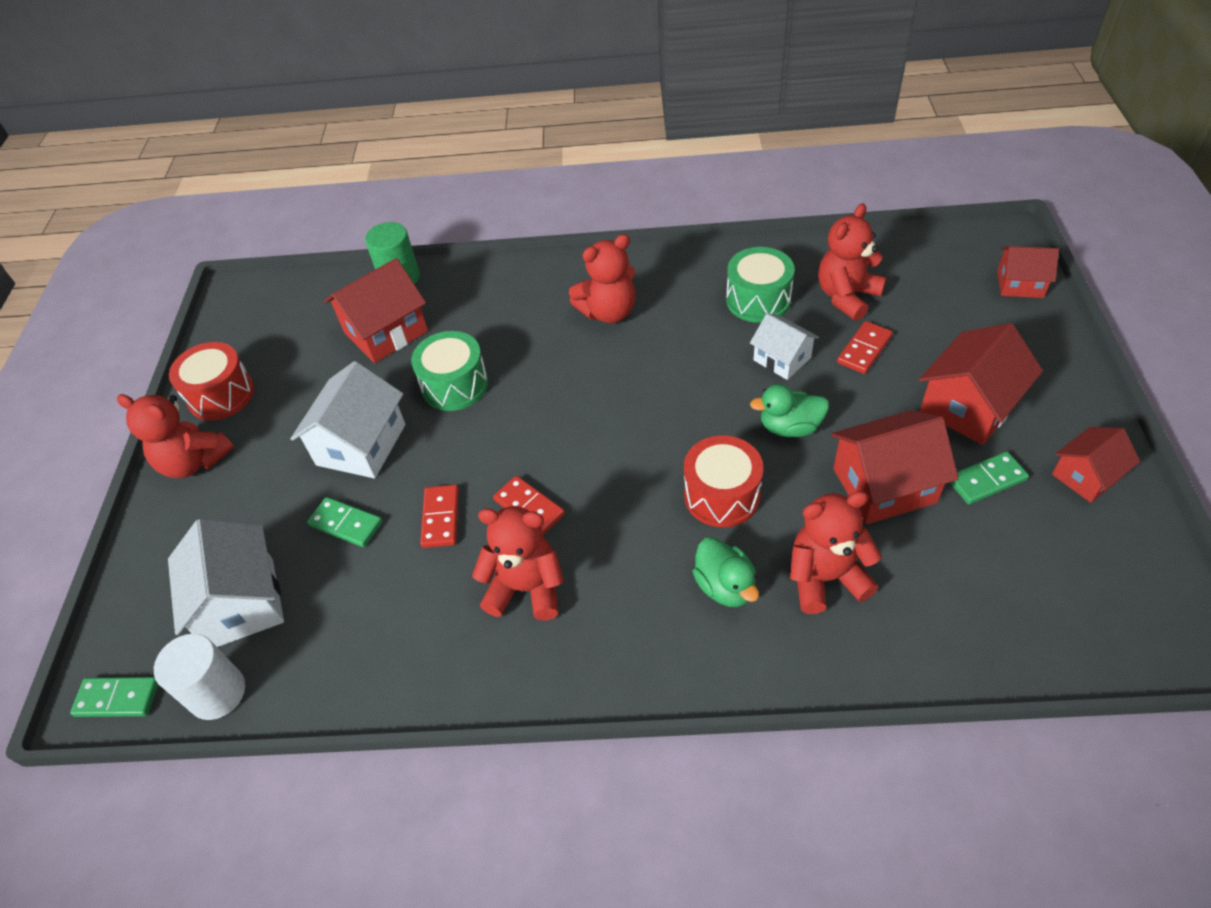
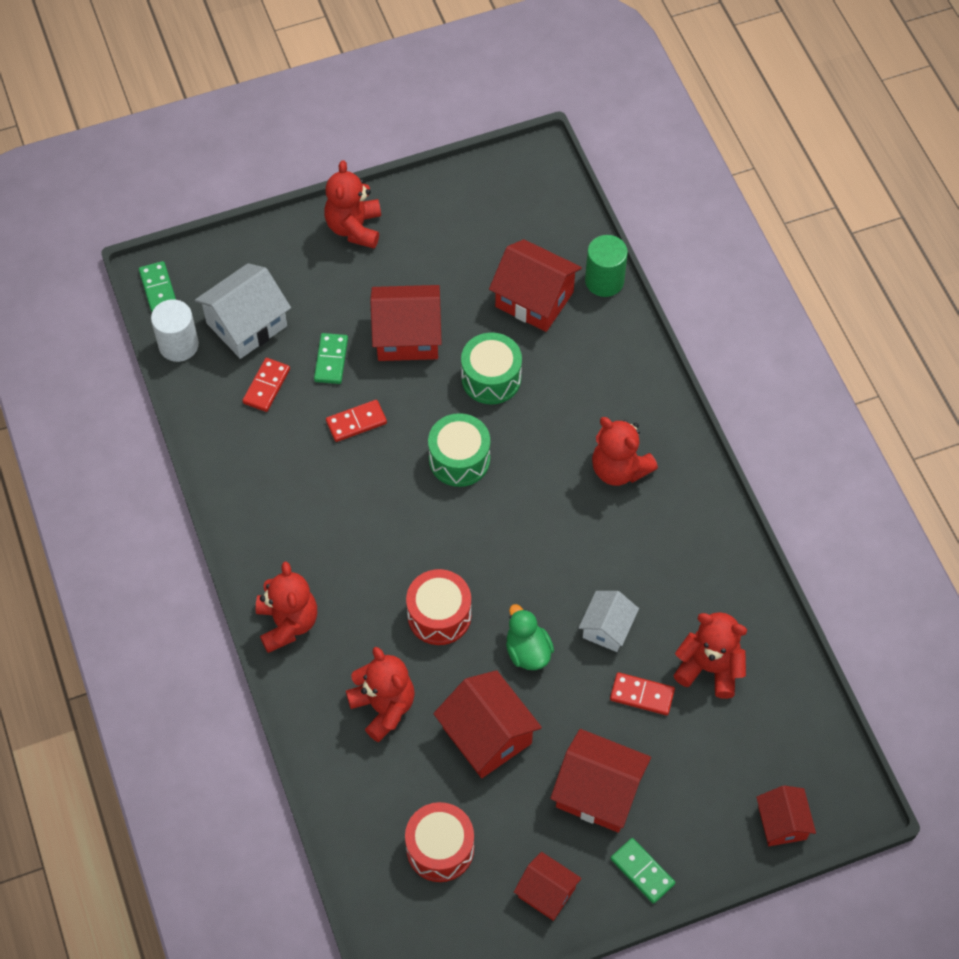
camera: 65 degrees right, 10 degrees up
red drum [169,342,254,420] -> red drum moved to [405,802,474,882]
white house [291,361,405,478] -> red house [370,285,442,361]
red teddy bear [472,506,564,621] -> red teddy bear moved to [256,561,317,653]
red domino [493,476,565,535] -> red domino moved to [242,358,290,412]
green duck [692,537,759,607] -> none
green drum [726,247,795,323] -> green drum moved to [428,413,490,487]
green domino [950,451,1029,504] -> green domino moved to [610,838,675,904]

